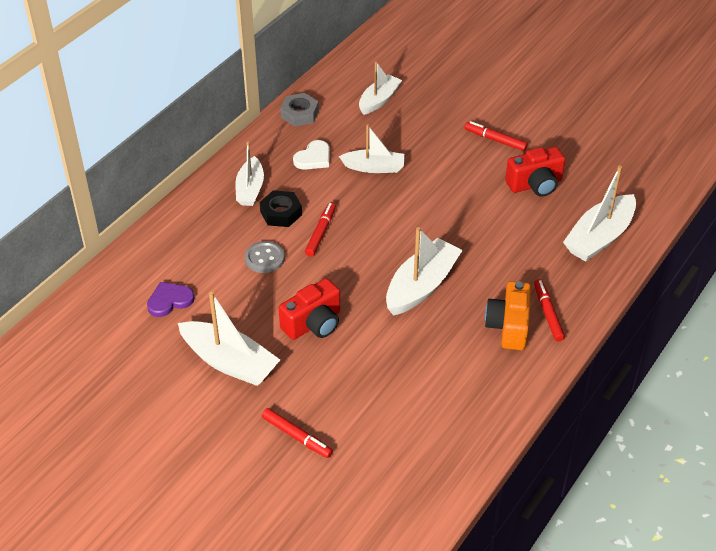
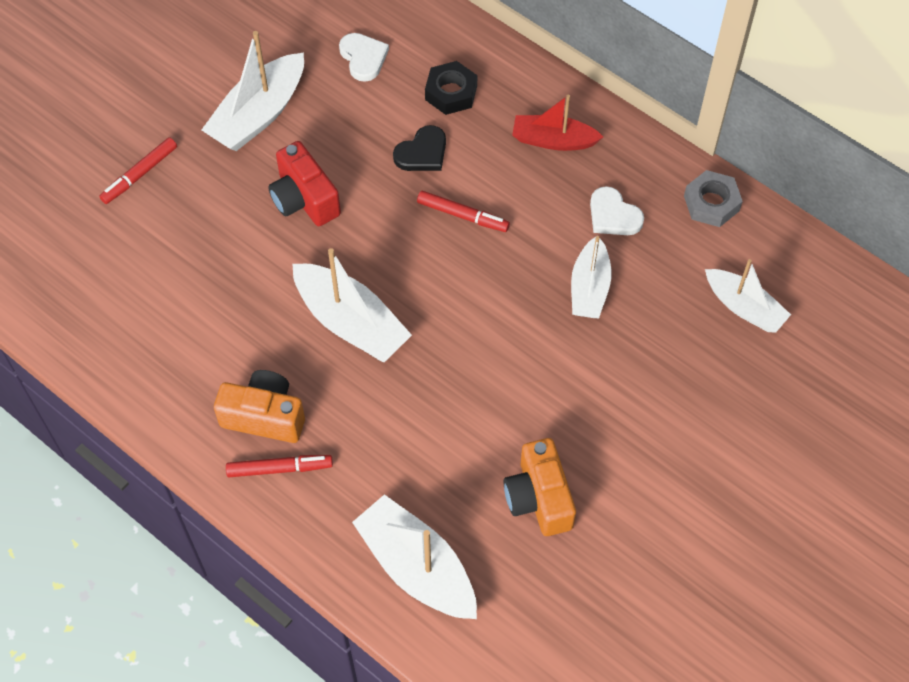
camera: 95 degrees right, 15 degrees up
purple heart [147,282,195,317] -> white heart [339,33,389,82]
white boat [236,141,264,206] -> red boat [512,95,603,151]
grey button [245,241,285,273] -> black heart [393,125,446,171]
black nut [260,190,302,227] -> black nut moved to [425,61,477,115]
red marker [464,121,528,151] -> none
red camera [505,147,565,197] -> orange camera [504,438,576,536]

